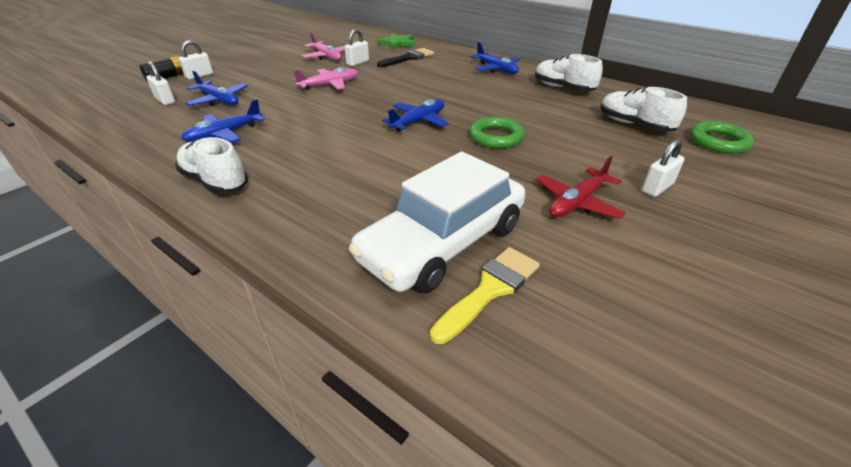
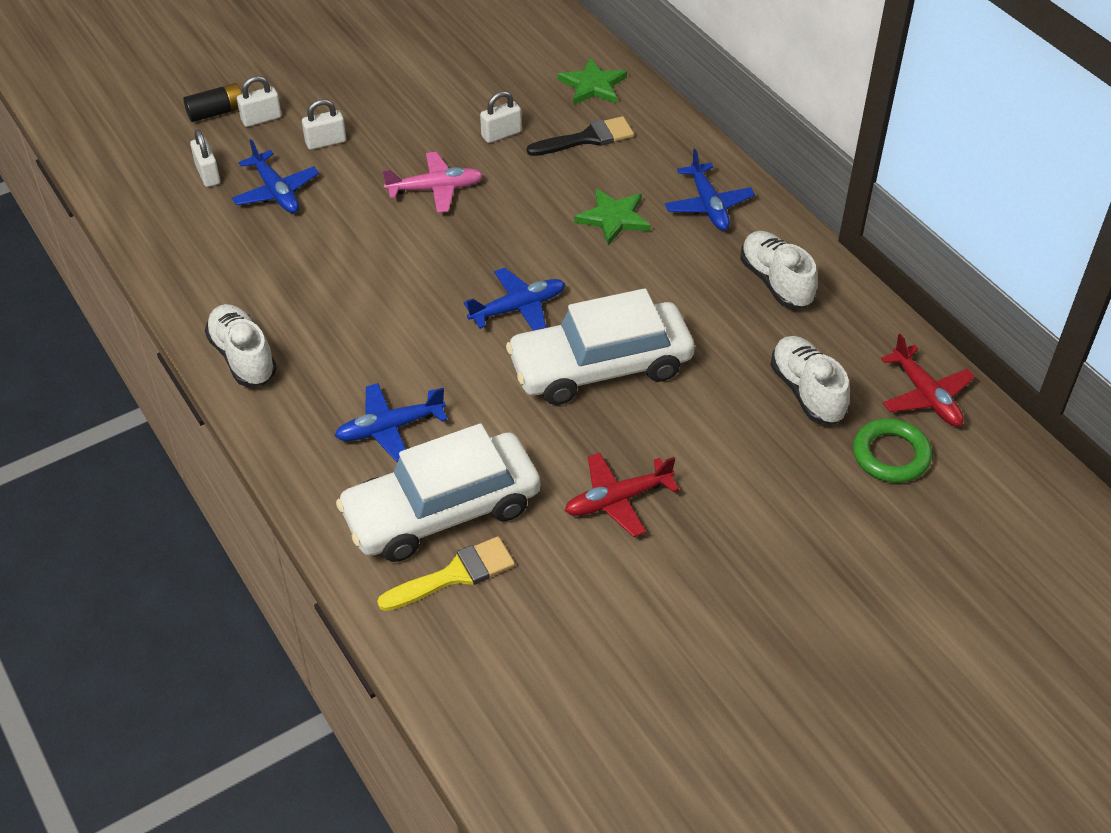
camera: 20 degrees right, 10 degrees up
blue plane [181,99,265,143] -> blue plane moved to [335,383,448,462]
pink plane [302,32,345,60] -> none
green ring [469,117,525,148] -> white car [506,288,695,405]
white padlock [642,139,685,197] -> white padlock moved to [302,99,346,150]
none -> green star [574,188,651,246]
none -> red plane [881,334,975,427]

